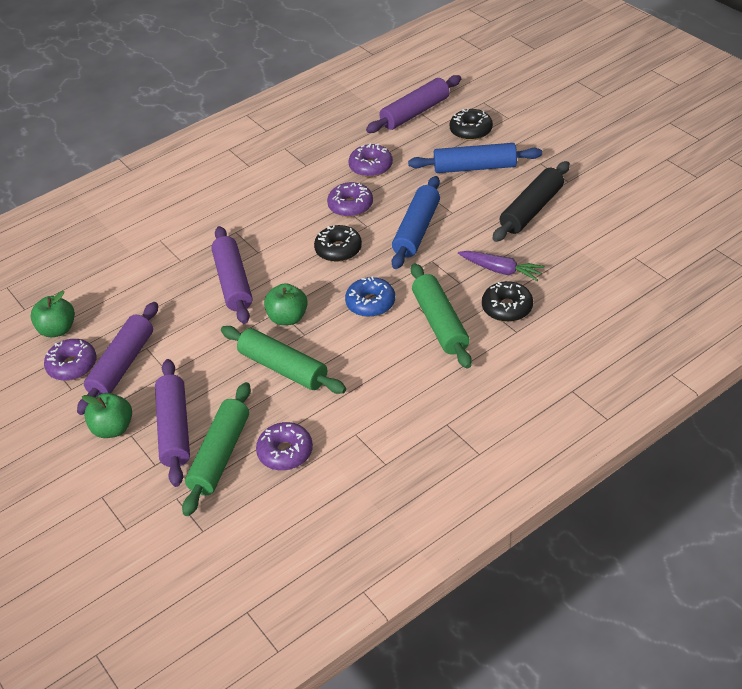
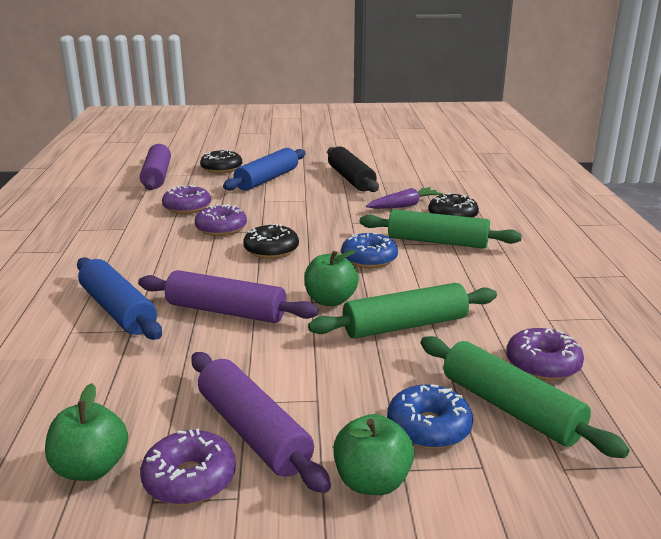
camera: 60 degrees left, 20 degrees down
purple rolling pin [155,359,190,487] -> blue donut [387,384,473,449]
blue rolling pin [392,176,440,269] -> blue rolling pin moved to [77,257,162,340]

